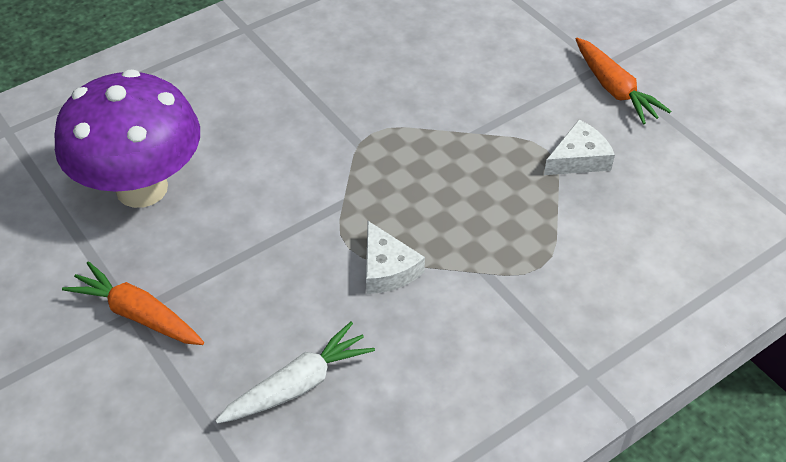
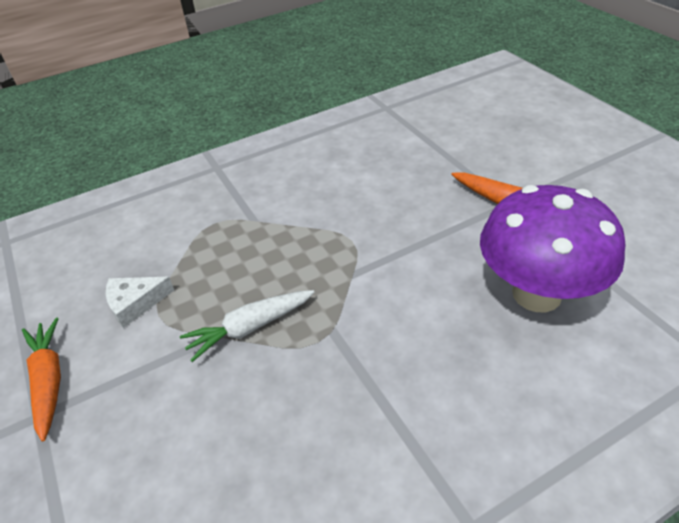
camera: 170 degrees left, 5 degrees down
white carrot [215,322,375,424] -> white carrot moved to [180,290,315,362]
white cheese [366,221,425,294] -> none

